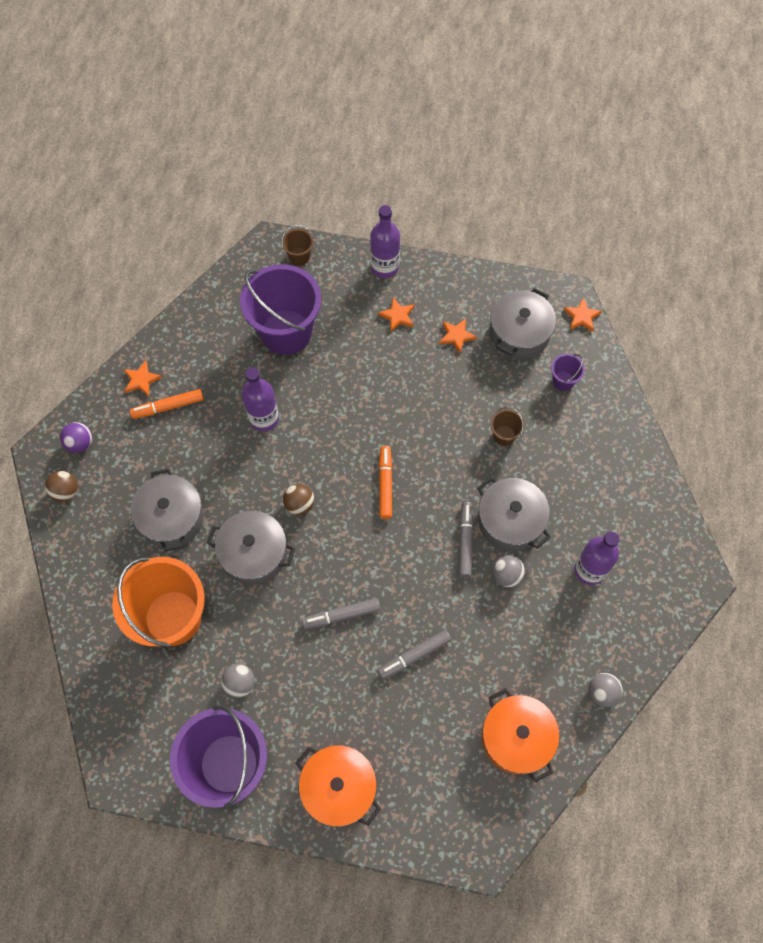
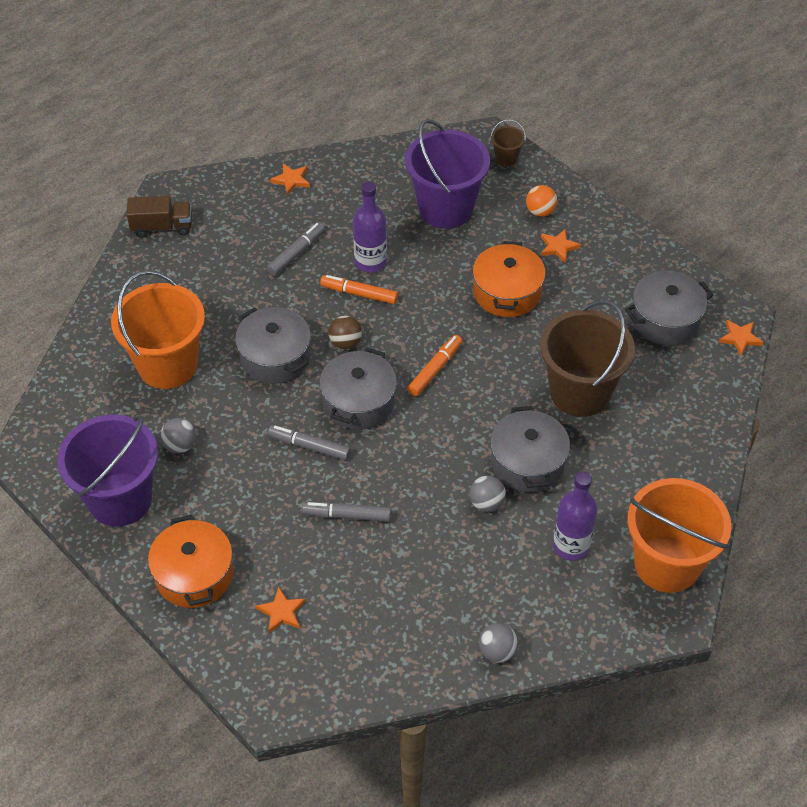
camera: 35 degrees right, 15 degrees down
brown ball [45,471,78,502] -> brown truck [127,196,192,237]
purple ball [60,422,92,453] -> none
orange marker [130,389,203,419] -> orange marker moved to [320,275,398,304]
grey pot [131,469,204,552] -> grey pot moved to [319,348,397,430]
purple bottle [370,205,400,278] -> none
orange star [439,319,477,353] -> orange star moved to [256,587,306,633]
grey marker [459,502,474,578] -> grey marker moved to [267,222,325,276]
orange pot [482,688,559,782] -> orange pot moved to [473,241,546,317]
brown bucket [490,407,525,446] -> brown bucket [540,300,635,417], size x2.38
purple bucket [551,354,585,391] -> none
none -> orange ball [526,185,557,217]
none -> orange bucket [627,478,731,593]

